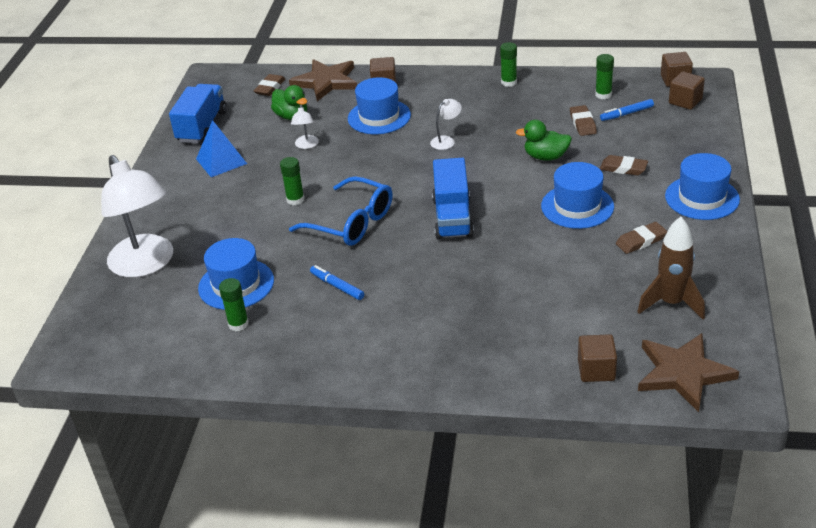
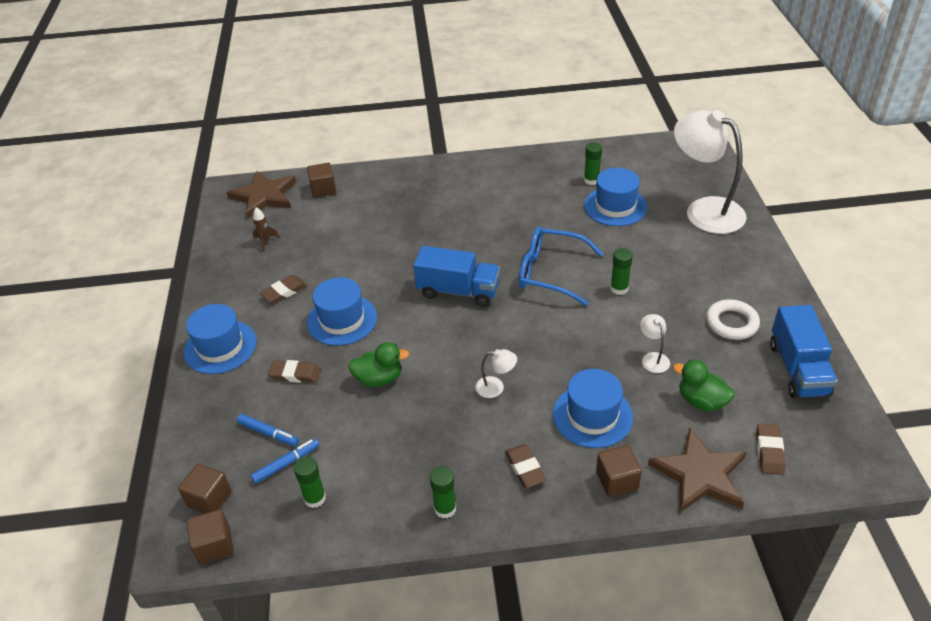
camera: 165 degrees right, 5 degrees up
blue pyramid [196,120,247,177] -> white ring [706,299,760,340]
blue marker [310,265,364,300] -> blue marker moved to [237,414,299,446]
white lamp [430,99,462,150] -> white lamp turned 120 degrees counterclockwise [476,349,517,398]
blue truck [432,158,474,240] -> blue truck turned 120 degrees clockwise [413,246,500,307]
brown eraser [570,105,597,136] -> brown eraser moved to [505,444,546,488]
brown rocket [637,217,705,319] -> brown rocket [253,207,279,252], size x0.51

